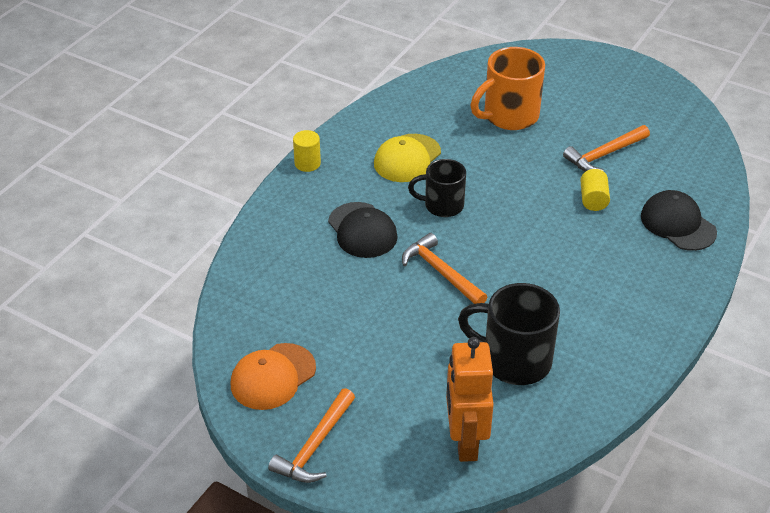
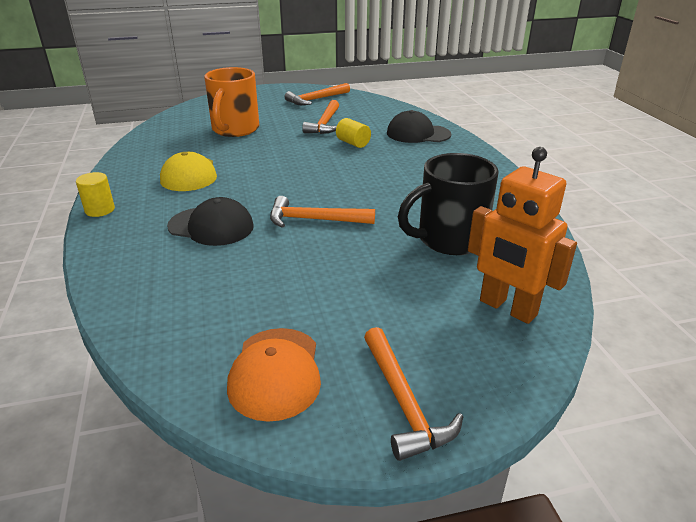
camera: 45 degrees left, 10 degrees down
black mug [408,159,466,217] -> none
none -> orange hammer [285,83,350,105]

